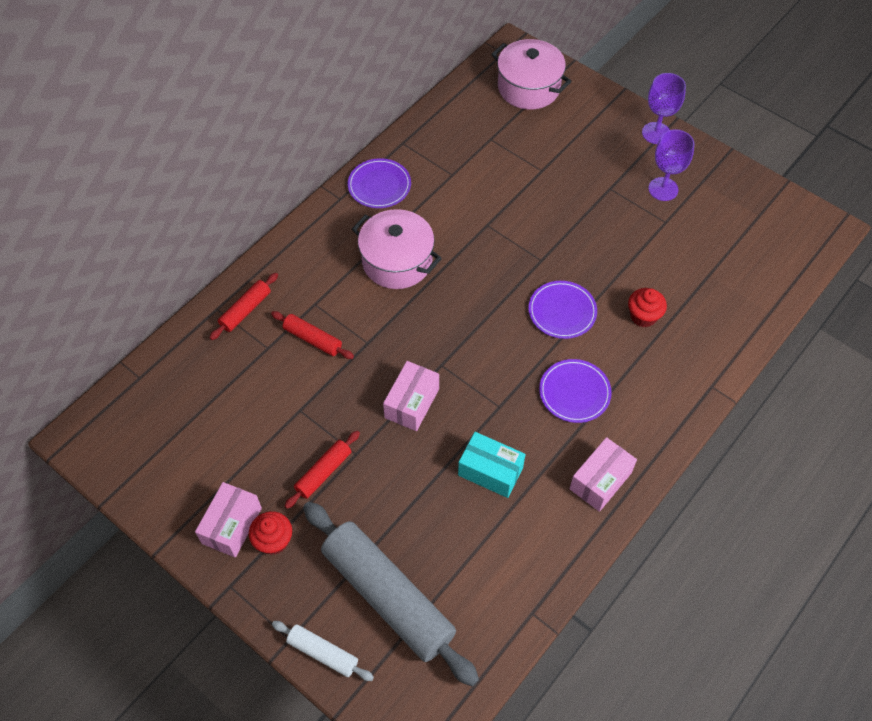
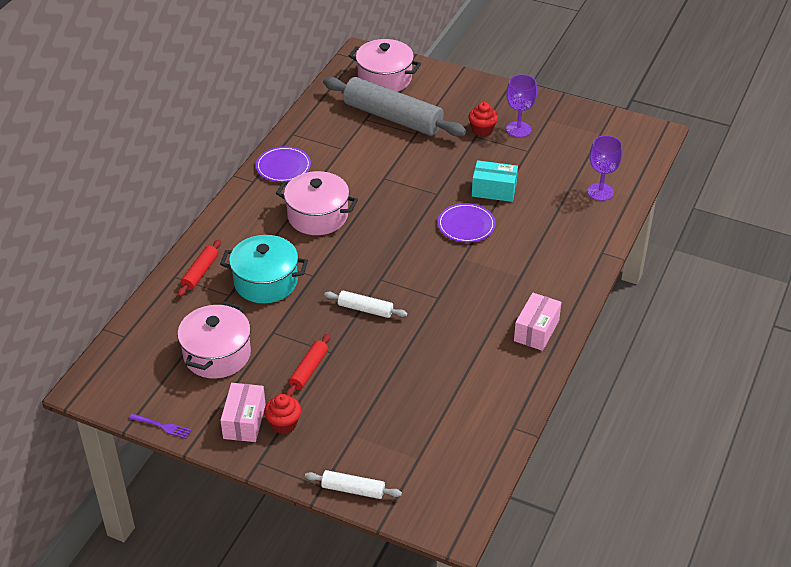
camera: 15 degrees left, 15 degrees down
red rolling pin [271,311,354,359] -> turquoise pot [220,235,308,303]
grey rolling pin [303,502,479,686] -> grey rolling pin moved to [323,77,466,136]
pink box [383,361,439,431] -> white rolling pin [324,291,407,318]
turquoise box [458,432,526,498] -> turquoise box moved to [472,160,518,202]
purple plate [539,359,612,423] -> none
red cupcake [628,288,667,327] -> red cupcake moved to [469,102,498,137]
purple goblet [642,73,686,144] -> purple goblet moved to [587,135,623,201]
none -> purple fork [129,414,192,439]
none -> pink pot [177,302,251,379]

